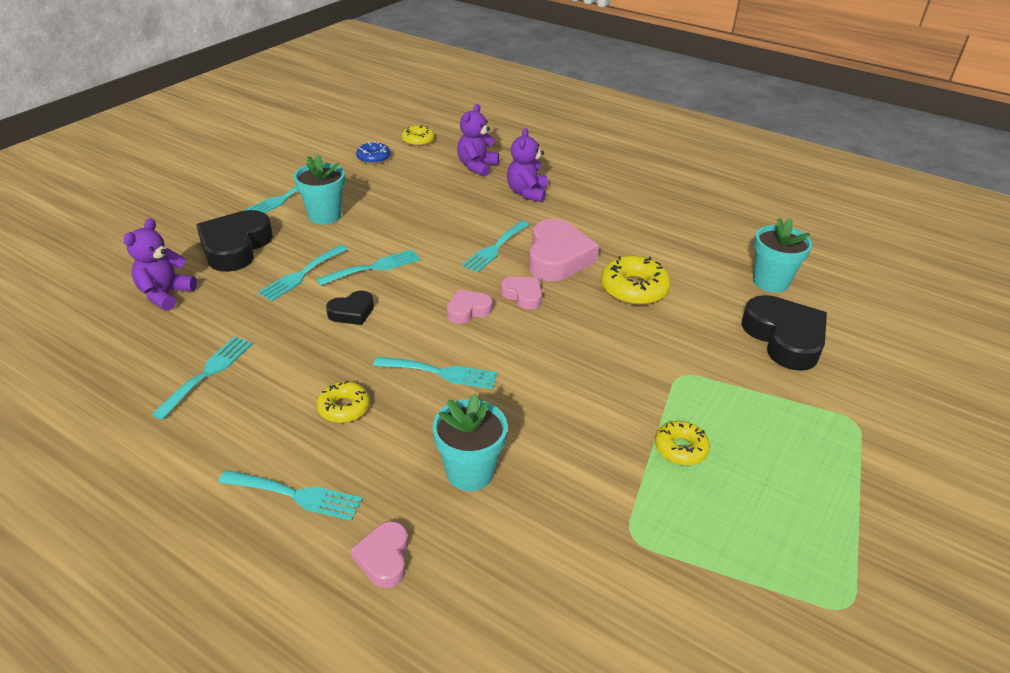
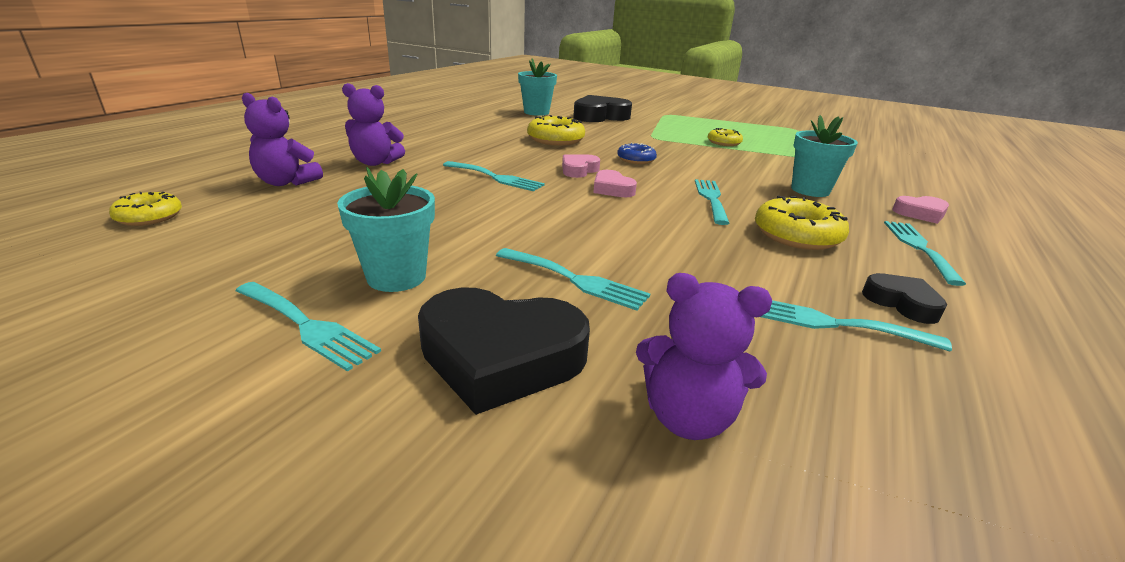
camera: 95 degrees left, 10 degrees down
turquoise fork [316,249,421,286] -> none
yellow donut [317,381,370,423] -> yellow donut [755,196,849,250], size x1.62
black heart [326,291,374,325] -> black heart moved to [862,273,947,324]
blue donut [356,142,391,164] -> blue donut moved to [617,143,657,164]
pink heart [528,219,599,281] -> none

